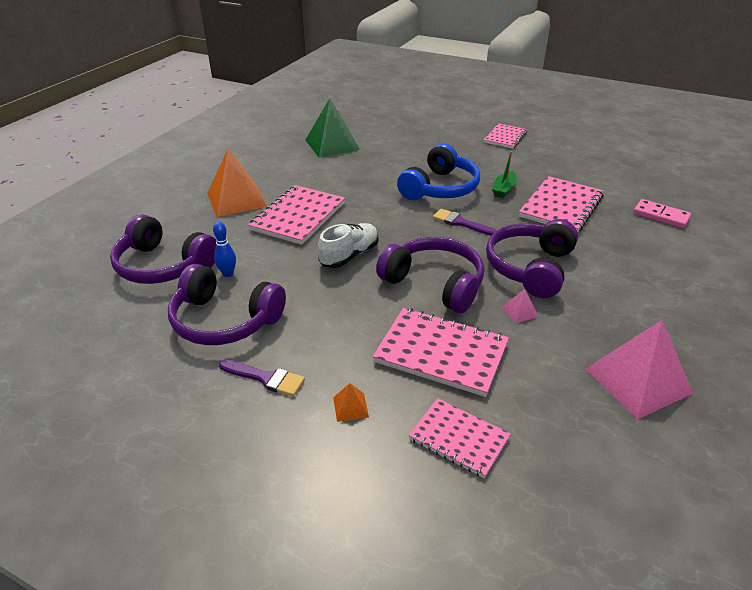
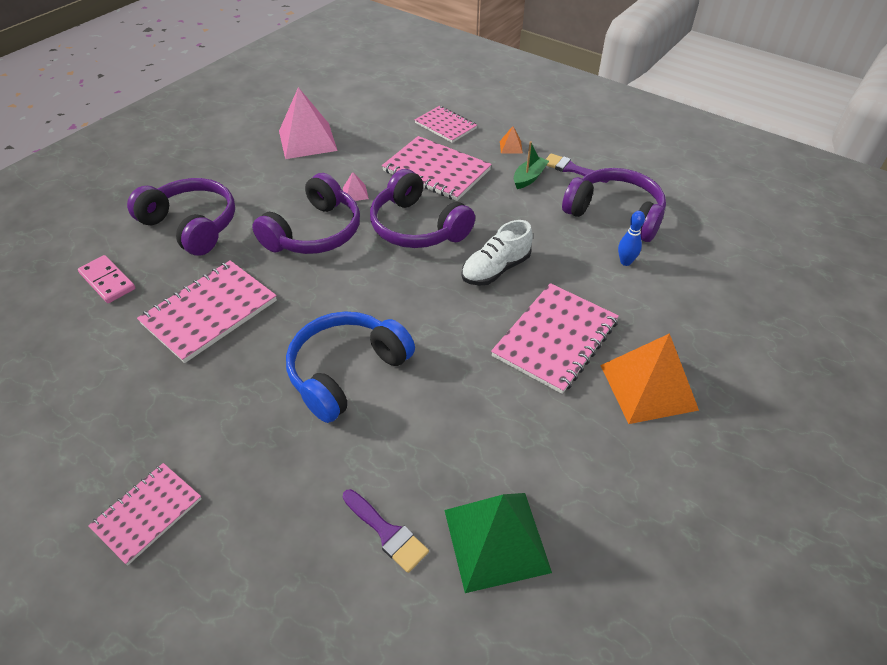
camera: 170 degrees left, 10 degrees up
purple headphones [110,214,216,284] -> purple headphones moved to [127,178,235,256]
purple brush [433,209,497,236] -> purple brush moved to [343,489,429,573]
green boat [492,151,517,198] -> green boat moved to [514,141,549,189]

